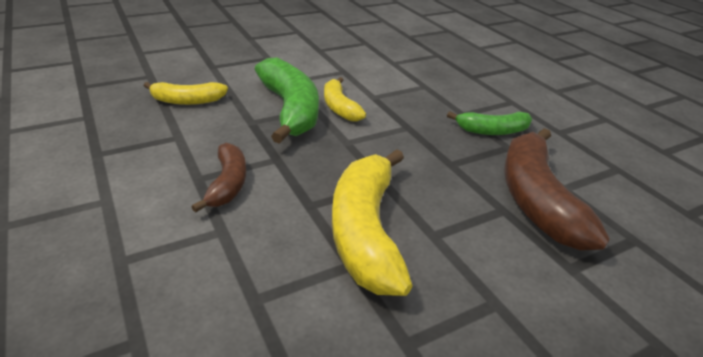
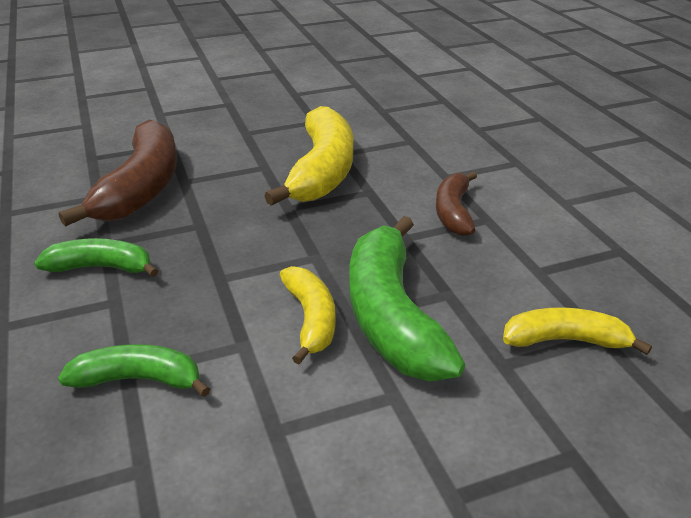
camera: 170 degrees left, 0 degrees up
none -> green banana [58,344,210,397]

